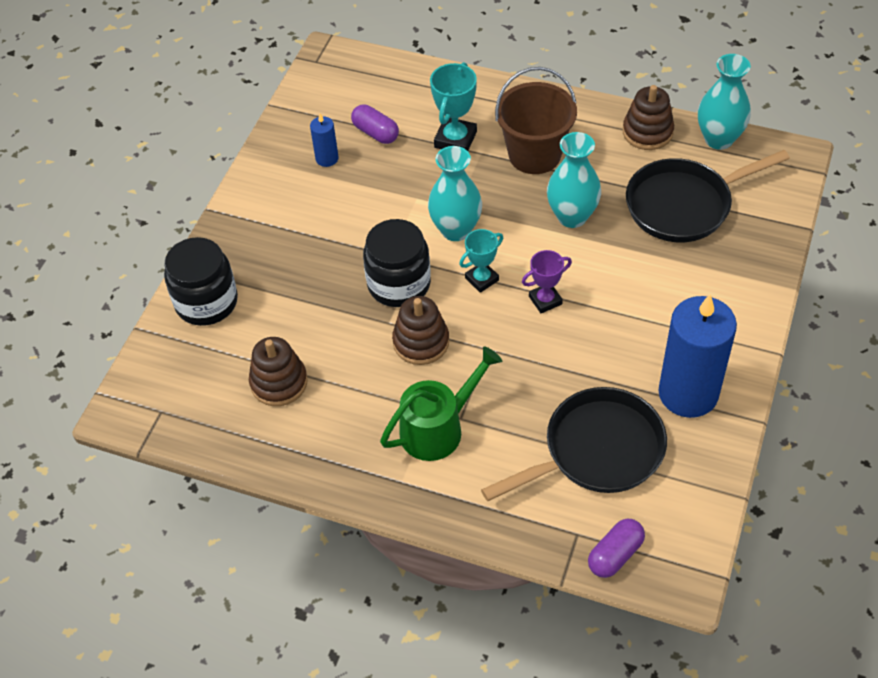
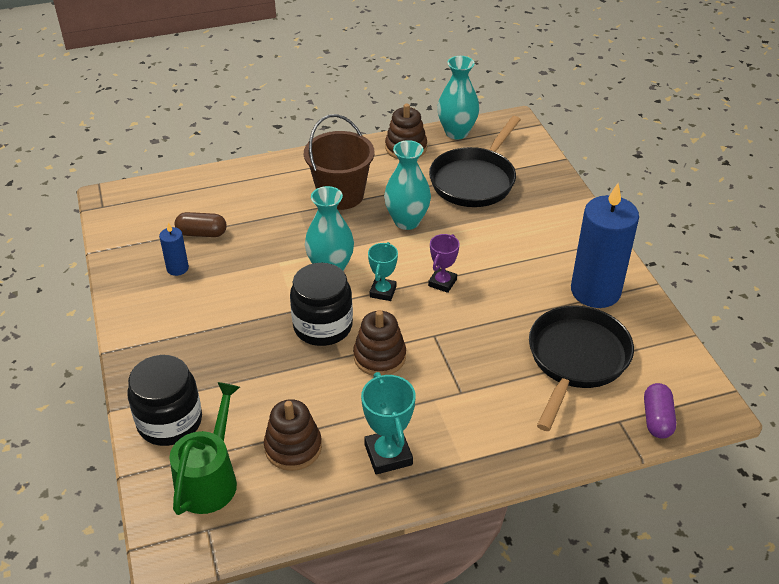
camera: 40 degrees left, 10 degrees down
purple capsule [351,104,399,144] -> brown capsule [175,212,227,237]
green watering can [380,346,502,461] -> green watering can moved to [170,382,240,515]
turquoise trophy [430,62,477,151] -> turquoise trophy moved to [361,372,416,475]

